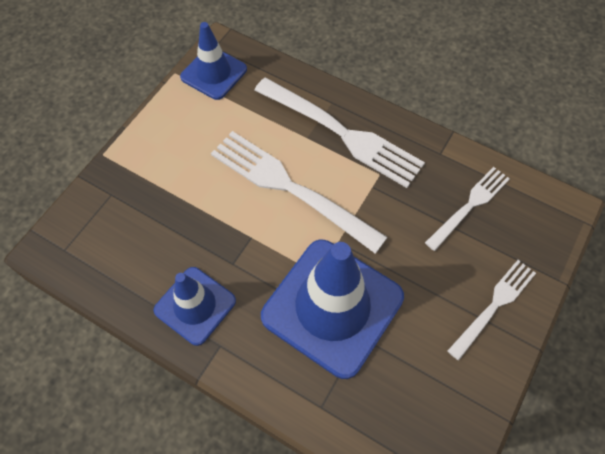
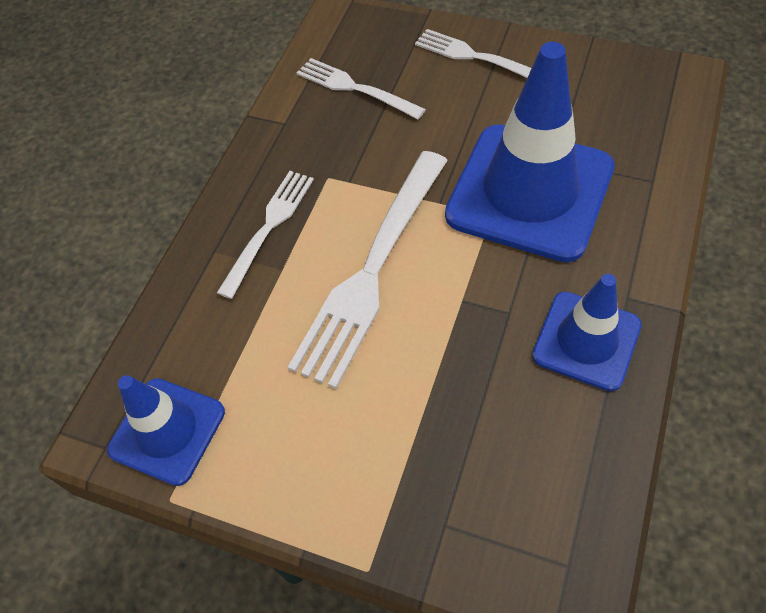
camera: 95 degrees left, 5 degrees down
white fork [254,78,425,188] -> white fork [217,171,314,299], size x0.58

